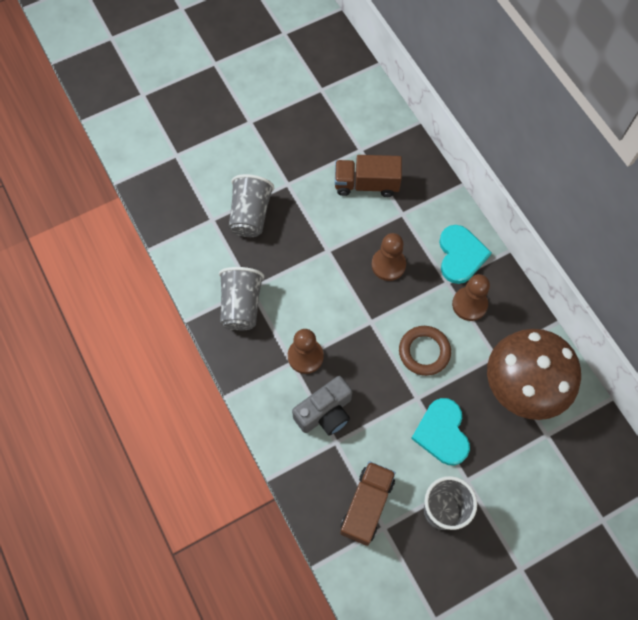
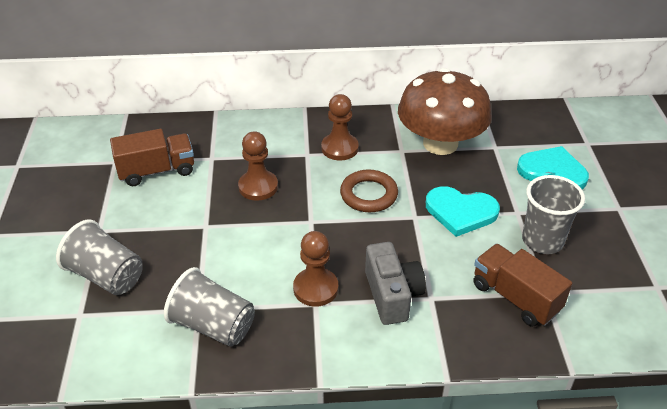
camera: 65 degrees left, 25 degrees down
brown truck [335,155,402,197] -> brown truck turned 135 degrees counterclockwise [110,129,194,186]
turquoise heart [439,225,492,284] -> turquoise heart moved to [517,146,589,189]

